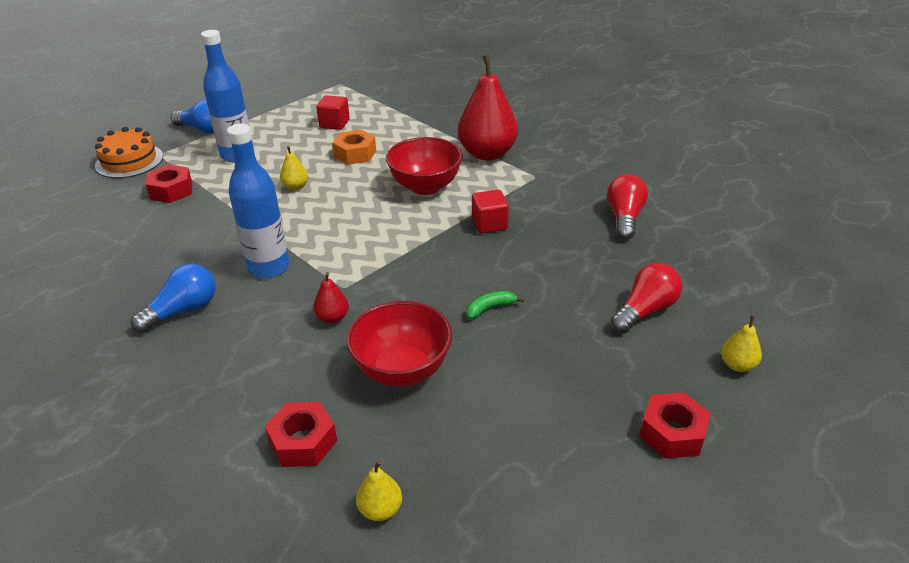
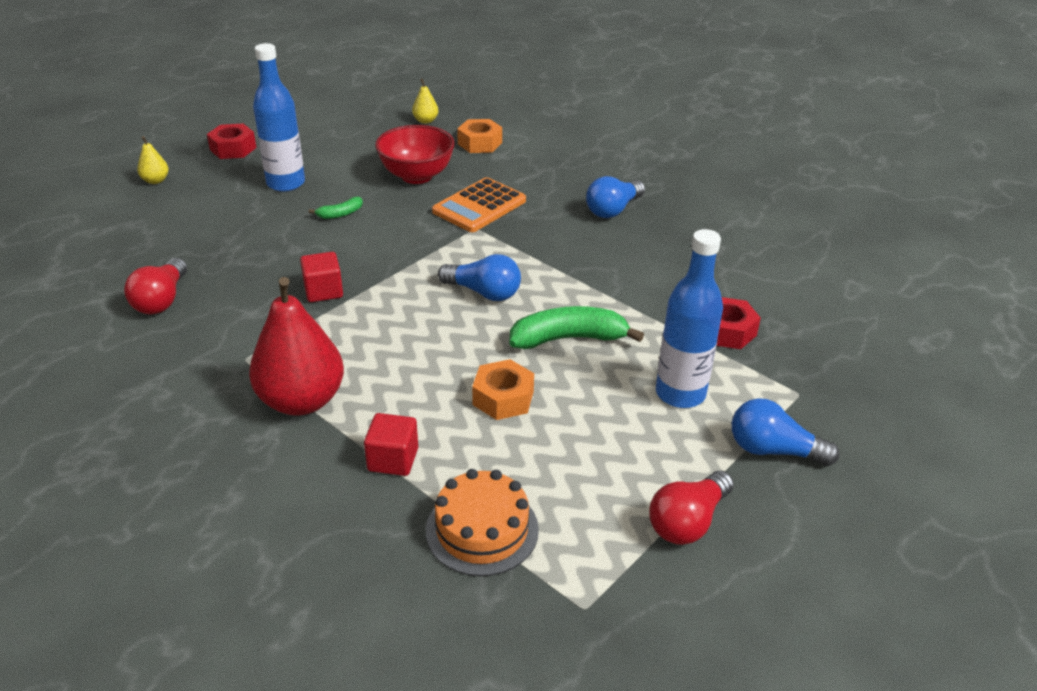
camera: 175 degrees right, 0 degrees up
orange cake [95,127,163,178] -> orange cake moved to [426,469,539,576]
blue bottle [227,124,289,278] -> blue bottle moved to [253,43,305,192]
red nut [265,402,337,467] -> orange nut [457,119,502,153]
yellow pear [280,146,308,190] -> green banana [509,306,644,349]
red pear [313,272,349,323] -> orange calculator [432,177,526,232]
red cube [316,95,350,130] -> red cube moved to [364,413,418,476]
red bowl [386,137,463,195] -> none
red light bulb [611,263,682,333] -> red light bulb moved to [649,471,734,545]
none -> blue light bulb [438,254,521,301]

